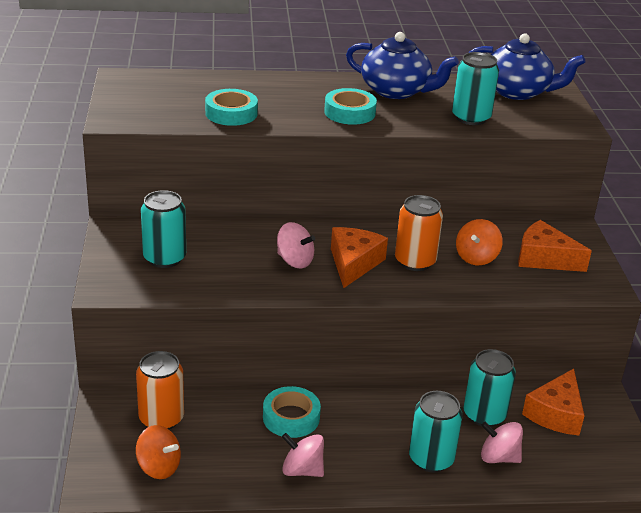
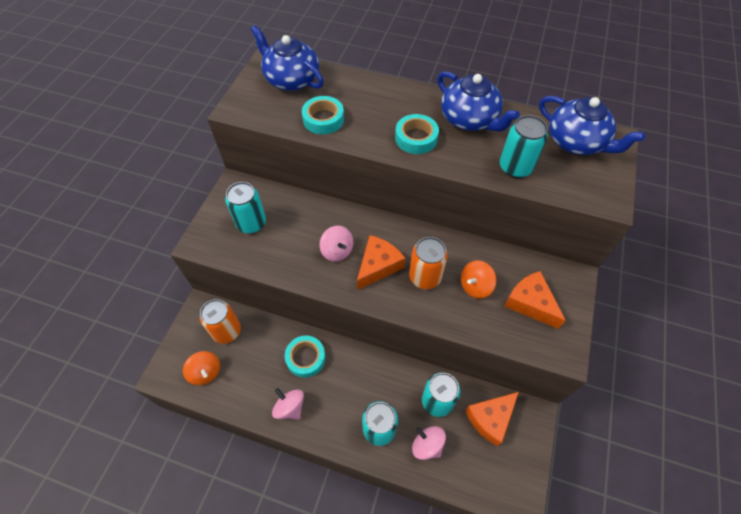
camera: 25 degrees right, 25 degrees up
none -> blue teapot [251,25,324,91]

